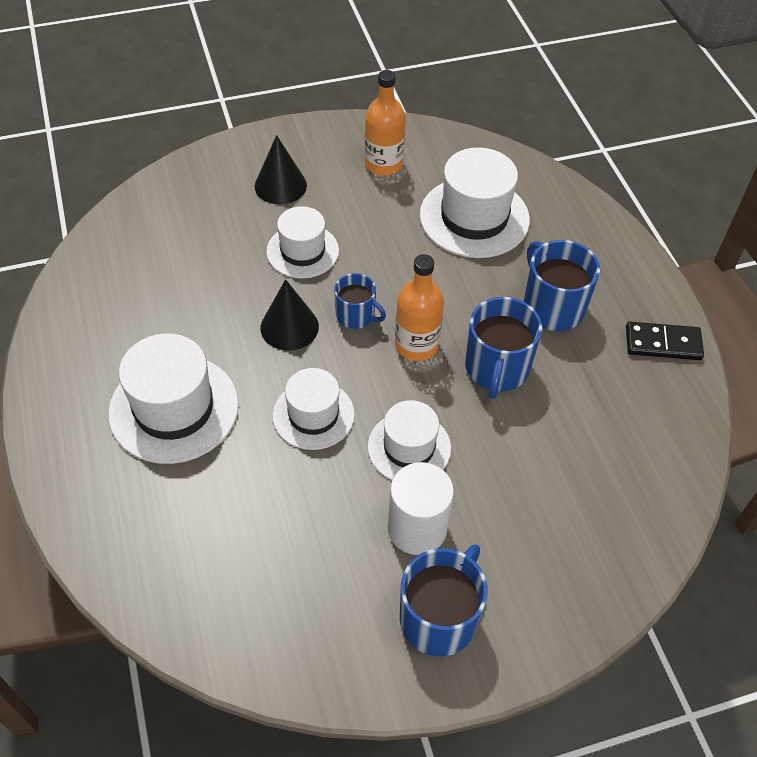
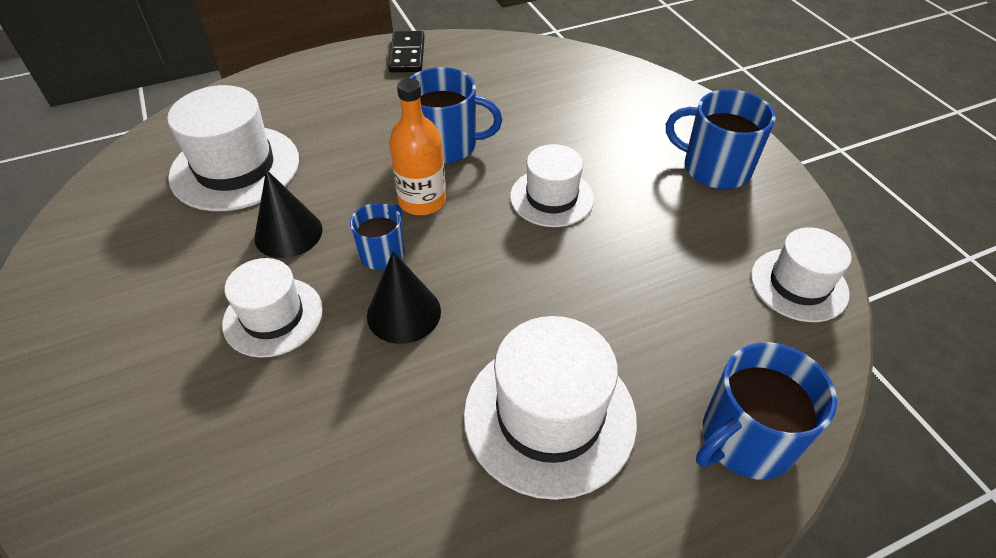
camera: 95 degrees left, 5 degrees down
black cone [255,135,307,204] -> black cone moved to [254,170,322,258]
white hat [273,368,355,450] -> white hat moved to [751,227,852,322]
orange bottle [365,70,406,176] -> none
white cylinder [388,462,454,555] -> none
blue mug [523,240,600,331] -> blue mug moved to [696,342,837,480]

